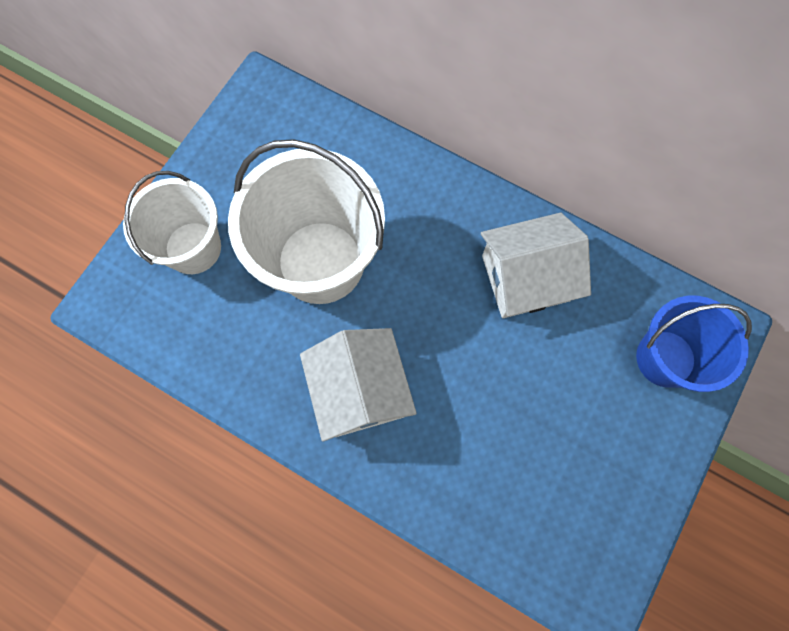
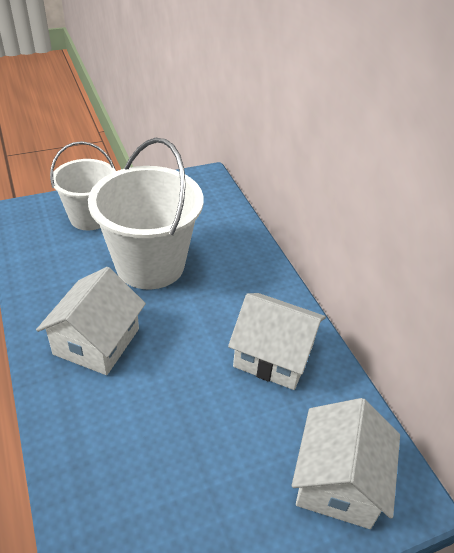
camera: 35 degrees right, 30 degrees down
blue bucket [636,296,752,392] -> white house [292,398,400,529]

